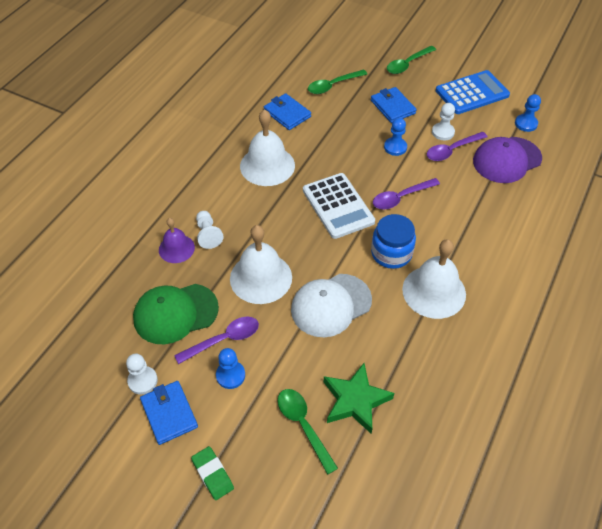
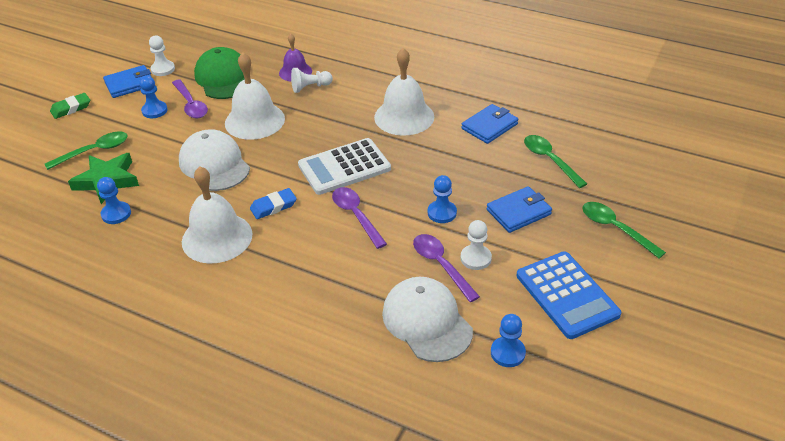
camera: 90 degrees right, 10 degrees down
blue jar [371,214,416,269] -> blue eraser [250,188,297,219]
purple cap [473,137,542,183] -> white cap [382,277,473,362]
none -> blue pawn [97,177,131,224]

